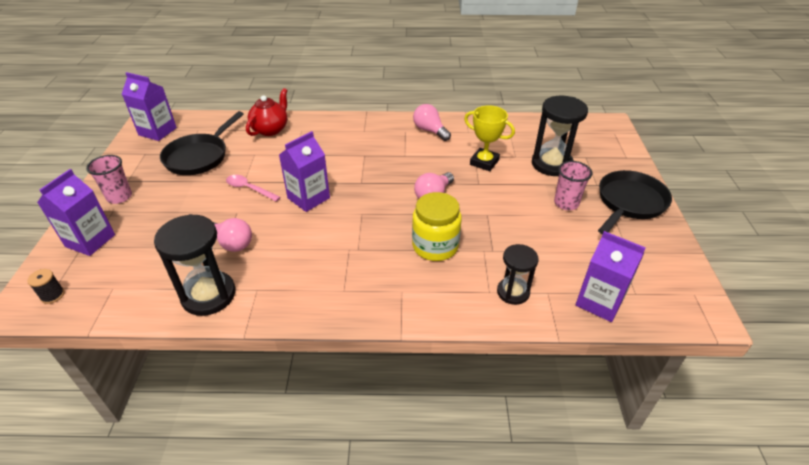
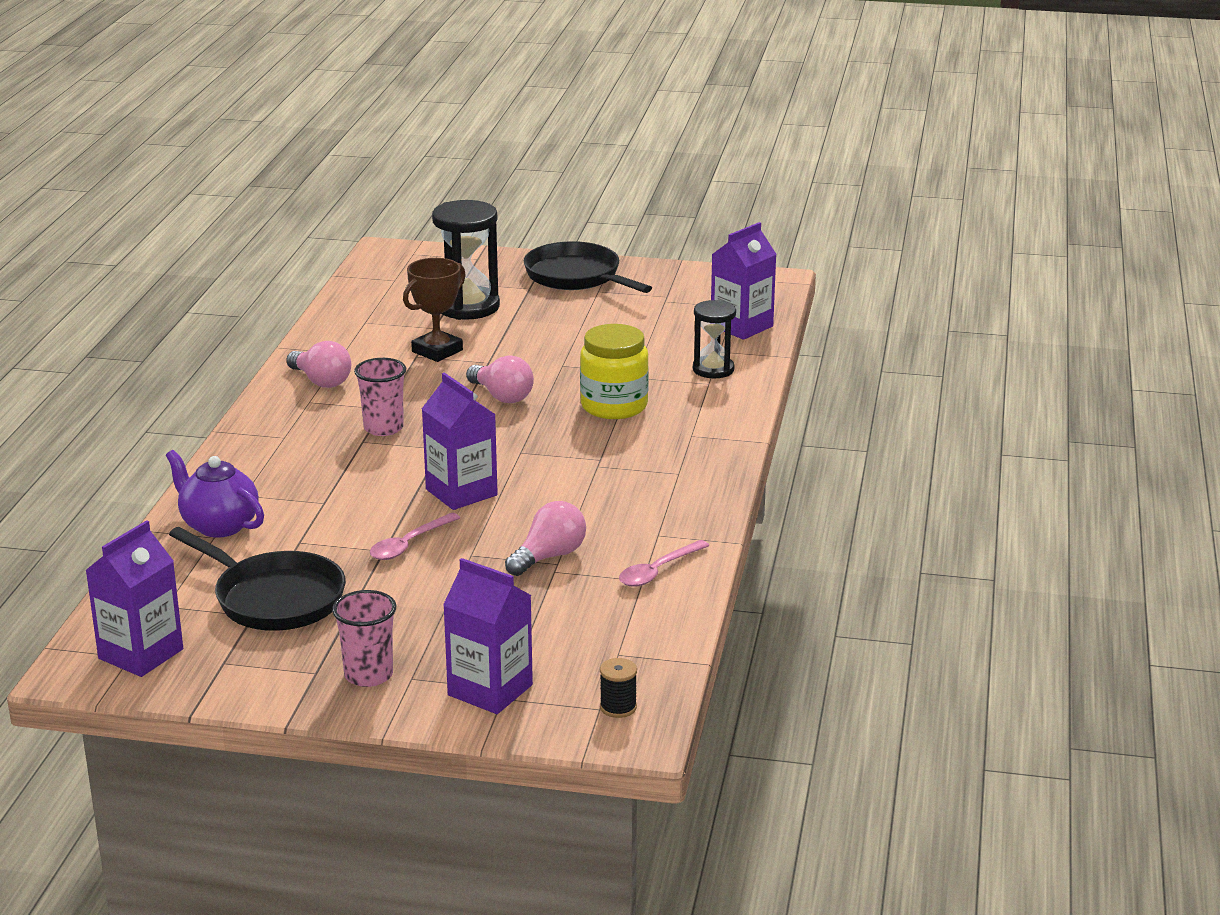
camera: 80 degrees left, 15 degrees down
black hourglass [154,214,235,316] -> pink spoon [619,540,709,587]
red teapot [246,88,287,136] -> purple teapot [166,450,264,538]
pink light bulb [413,104,451,141] -> pink light bulb turned 105 degrees counterclockwise [286,341,351,388]
yellow trophy [464,105,515,171] -> brown trophy [403,258,466,362]
pink cup [554,161,592,210] -> pink cup moved to [354,358,406,436]

